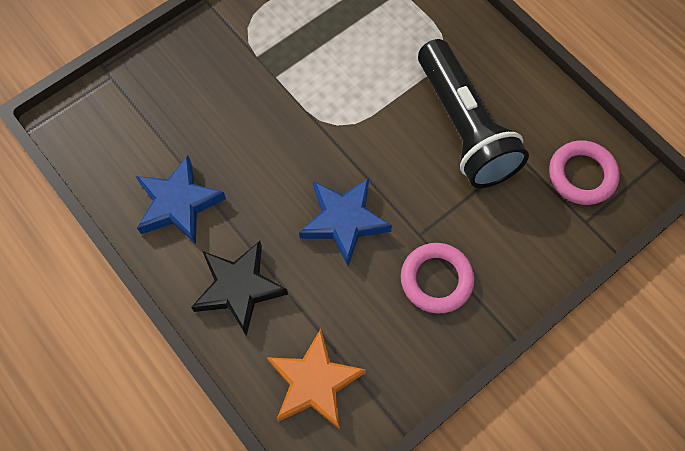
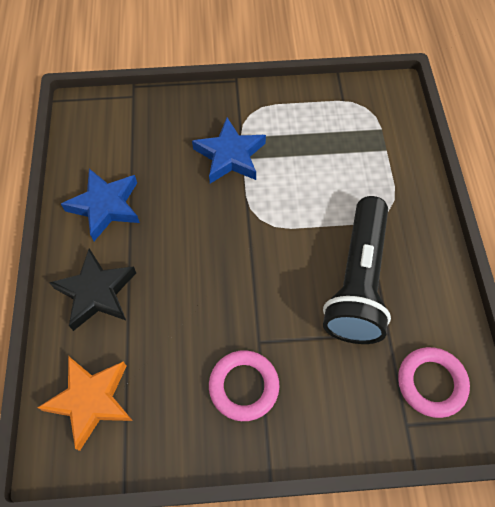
camera: 35 degrees right, 5 degrees down
blue star [299,178,392,266] -> blue star moved to [192,118,266,184]

